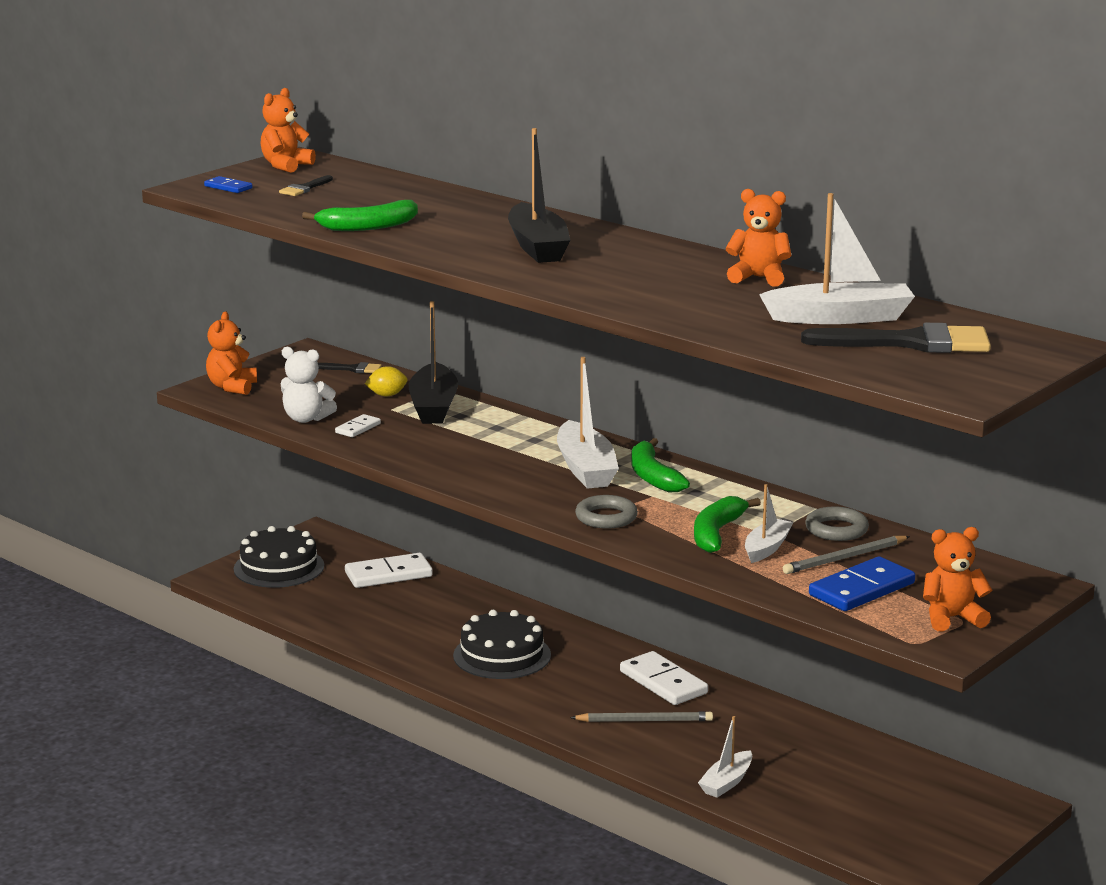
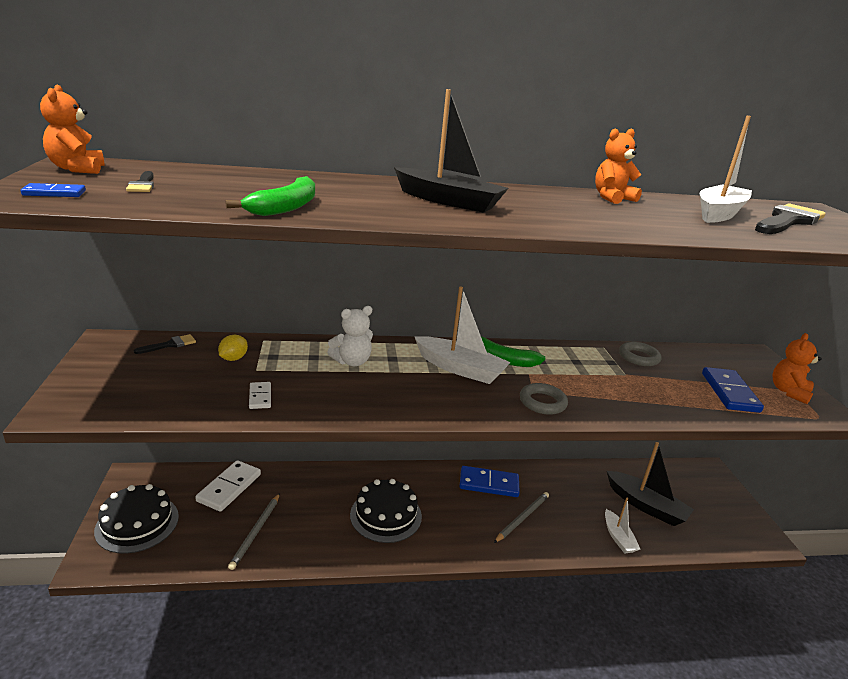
camera: 50 degrees left, 5 degrees up
orange teddy bear [206,312,257,395] -> none
white teddy bear [281,347,337,423] -> white teddy bear moved to [327,306,373,366]
black boat [409,301,458,424] -> black boat moved to [607,442,694,526]
white domino [620,651,708,705] -> blue domino [459,466,520,497]
green banana [694,496,761,553] -> none
white boat [745,484,793,563] -> none
grey pencil [783,536,910,574] -> grey pencil moved to [228,493,280,570]

